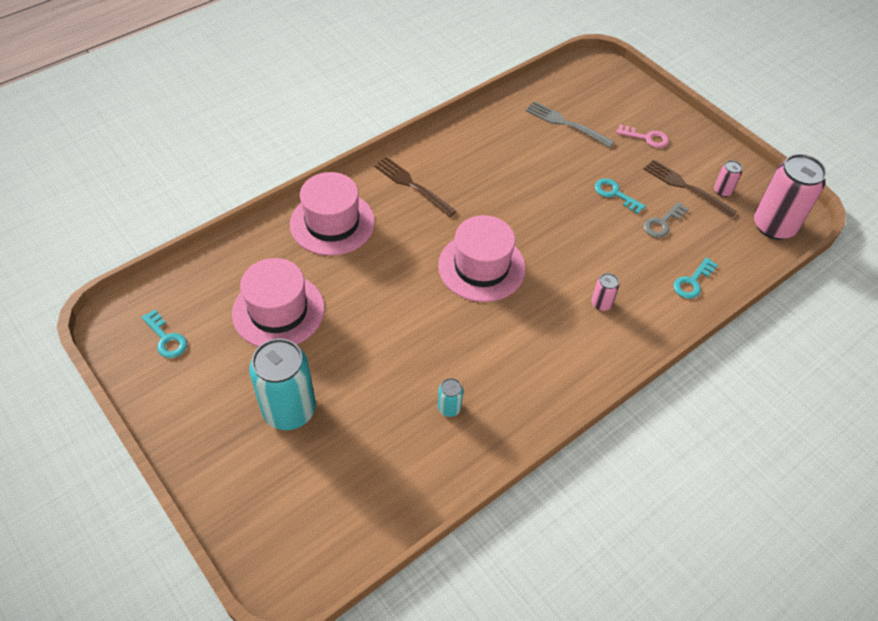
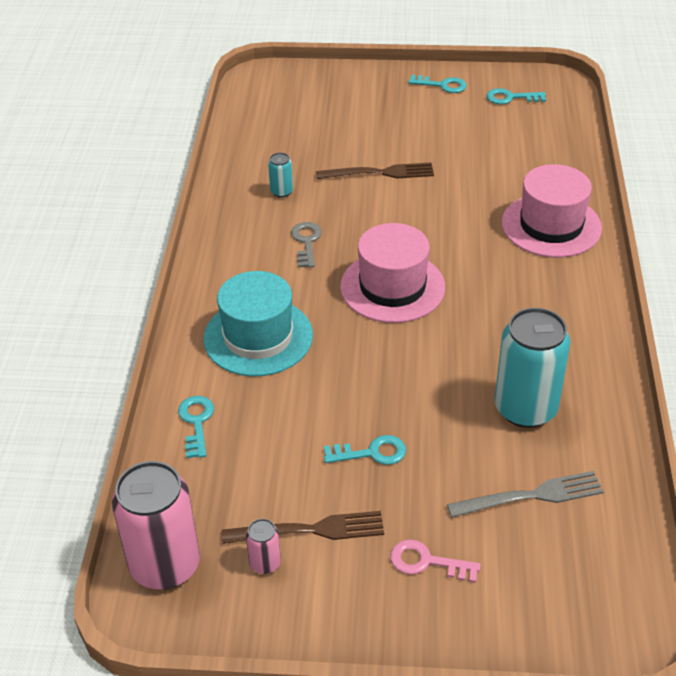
camera: 135 degrees right, 10 degrees down
pink hat [232,258,325,347] -> none
turquoise can [249,339,316,430] -> turquoise can moved to [495,308,571,428]
brown fork [374,157,457,217] -> brown fork moved to [316,163,434,179]
pink can [592,273,619,311] -> turquoise hat [203,271,313,376]
pink key [616,124,669,148] -> pink key turned 45 degrees clockwise [390,539,481,583]
grey key [643,202,689,238] -> grey key moved to [291,222,322,268]
none -> turquoise key [408,75,467,93]

